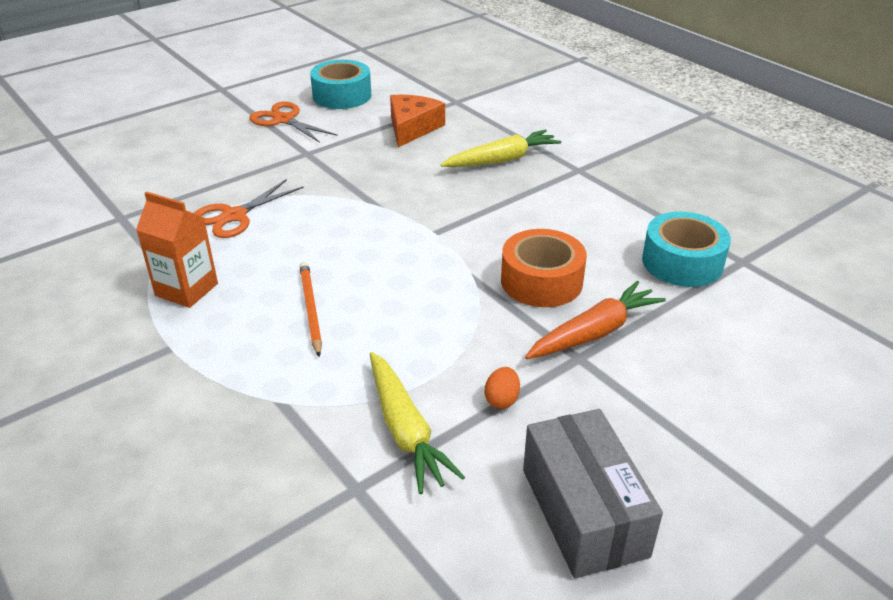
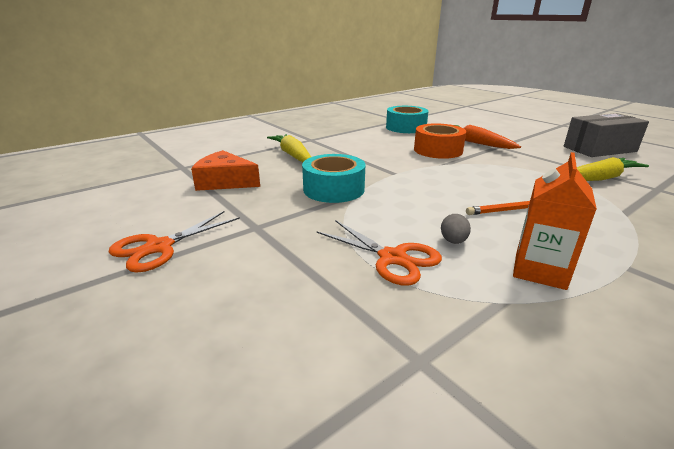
camera: 90 degrees left, 10 degrees down
turquoise tape [310,60,371,109] -> turquoise tape moved to [302,154,365,203]
orange egg [485,367,520,409] -> none
none -> grey egg [441,214,471,244]

